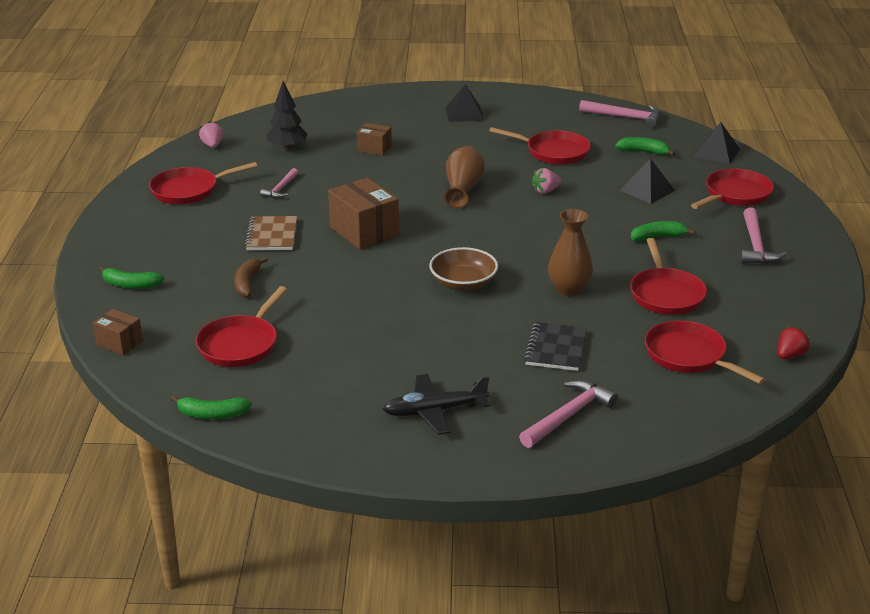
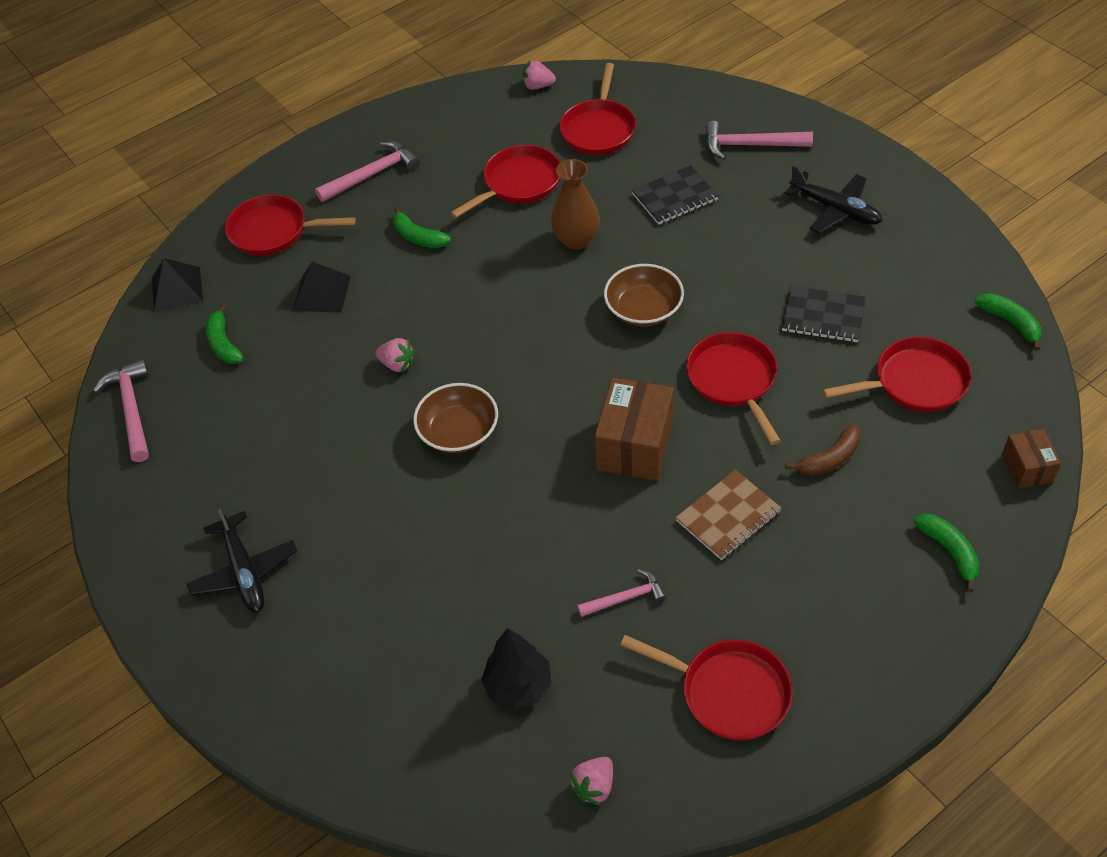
camera: 125 degrees left, 20 degrees up
brown box [357,123,392,156] -> none
brown vase [444,146,485,208] -> brown bowl [413,383,498,453]
black pyramid [446,84,484,122] -> black plane [186,503,297,613]
red pan [489,127,591,165] -> red pan moved to [686,332,781,445]
red strawberry [778,326,811,359] -> pink strawberry [522,61,556,90]
none -> black notebook [782,286,866,343]

